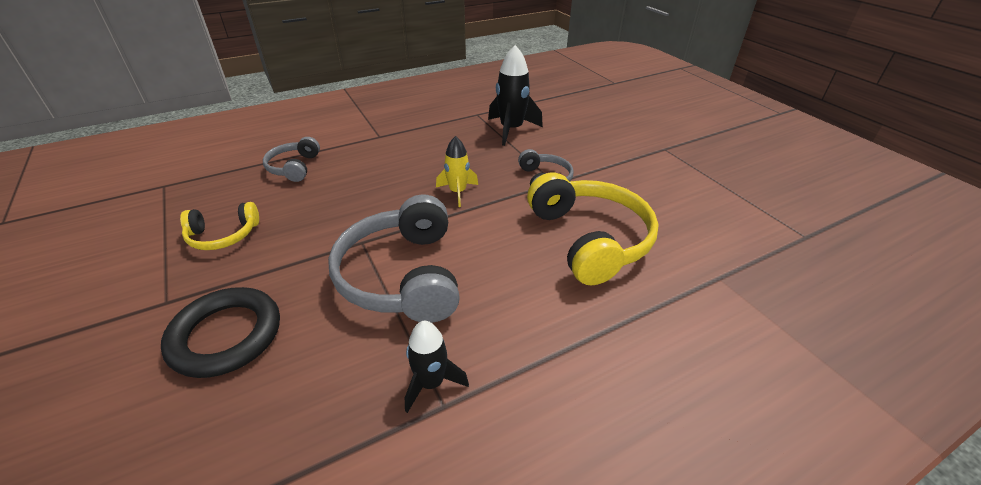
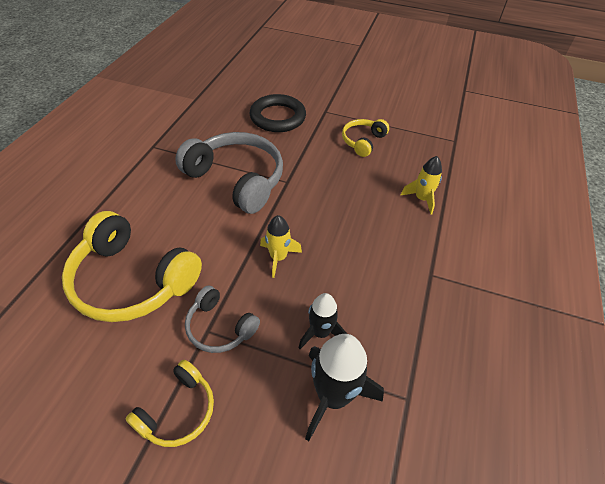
camera: 135 degrees right, 10 degrees up
grey headphones [263,137,320,182] -> yellow rocket [400,156,442,215]
black rocket [405,321,469,413] -> black rocket moved to [298,293,347,349]
none -> yellow headphones [126,360,214,447]

